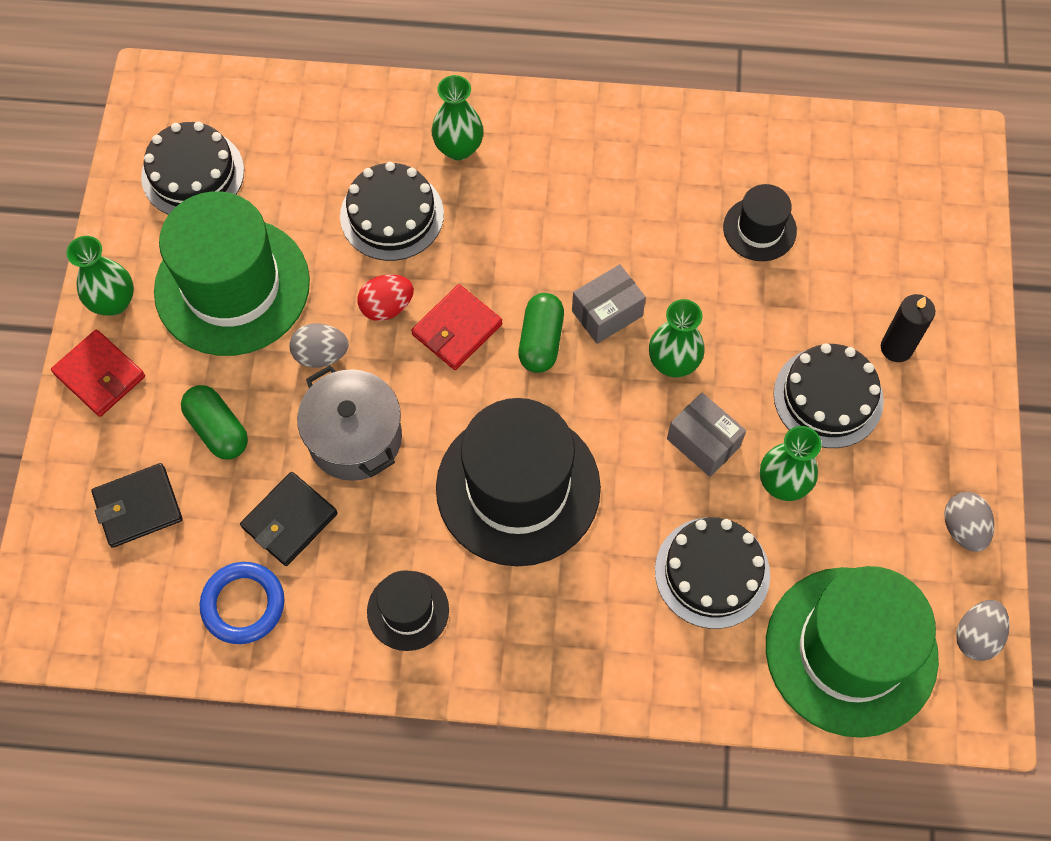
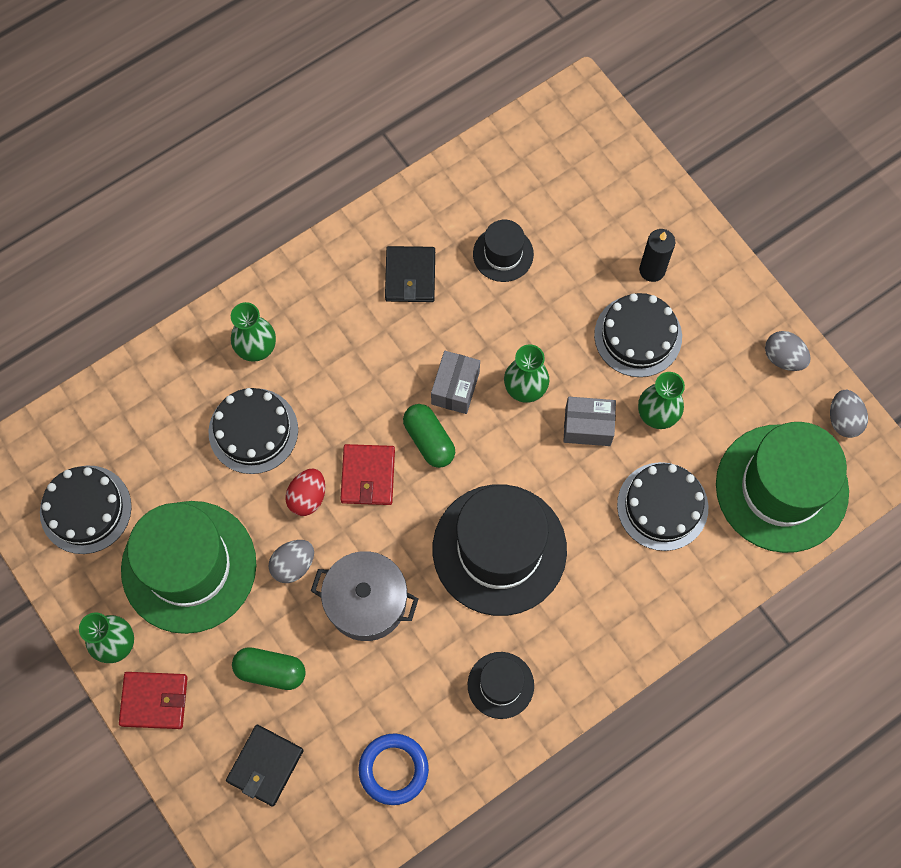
camera: 40 degrees left, 5 degrees up
black wallet [240,472,338,566] -> black wallet moved to [385,246,435,302]

